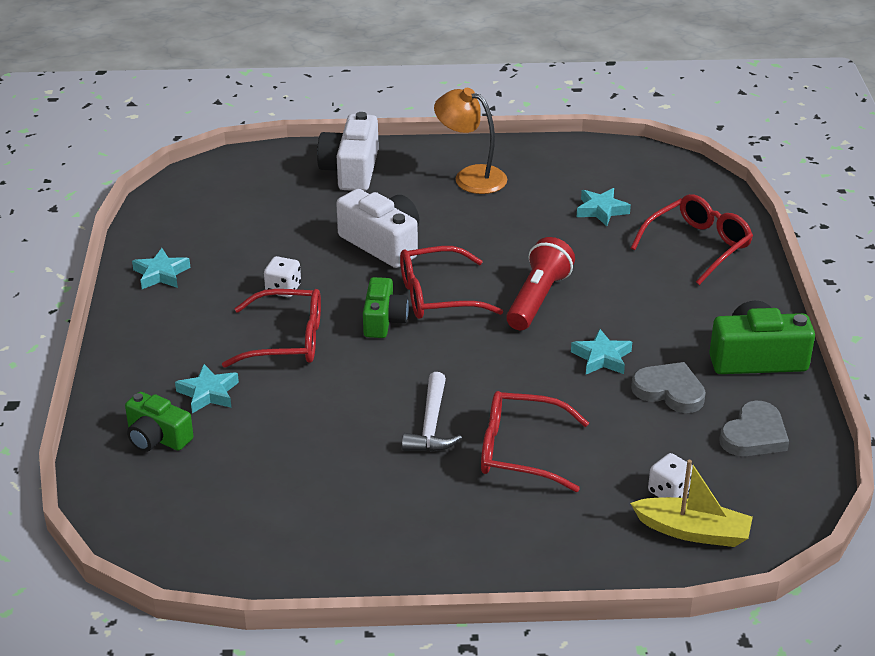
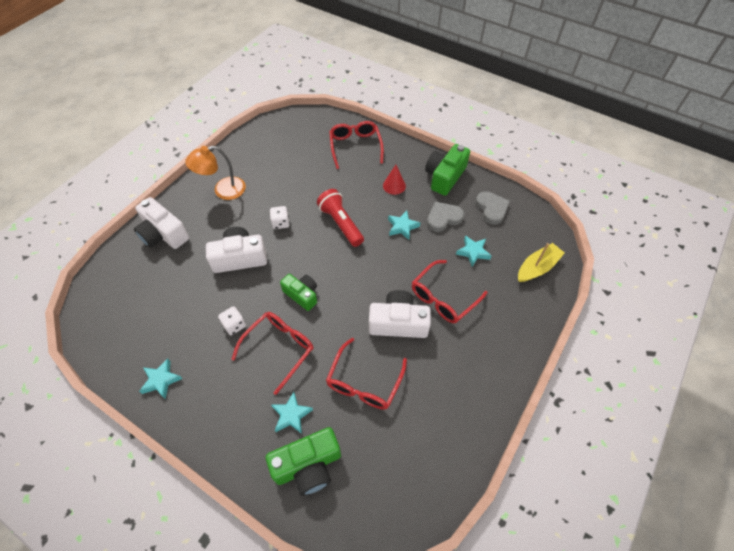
camera: 55 degrees left, 20 degrees up
green camera [125,392,193,452] -> green camera [266,427,341,496], size x1.51
red glasses [400,246,503,319] -> red glasses moved to [326,338,407,410]
white hammer [402,372,462,452] -> white camera [369,290,431,338]
turquoise star [577,188,631,226] -> turquoise star moved to [456,236,492,267]
white dice [648,453,693,498] -> white dice moved to [269,206,290,229]
none -> red cone [383,165,406,195]

